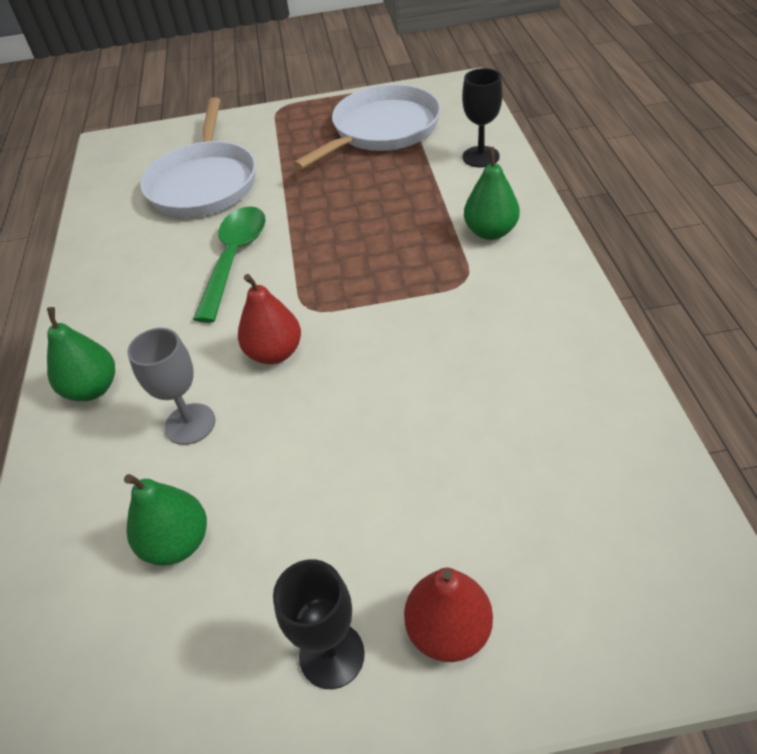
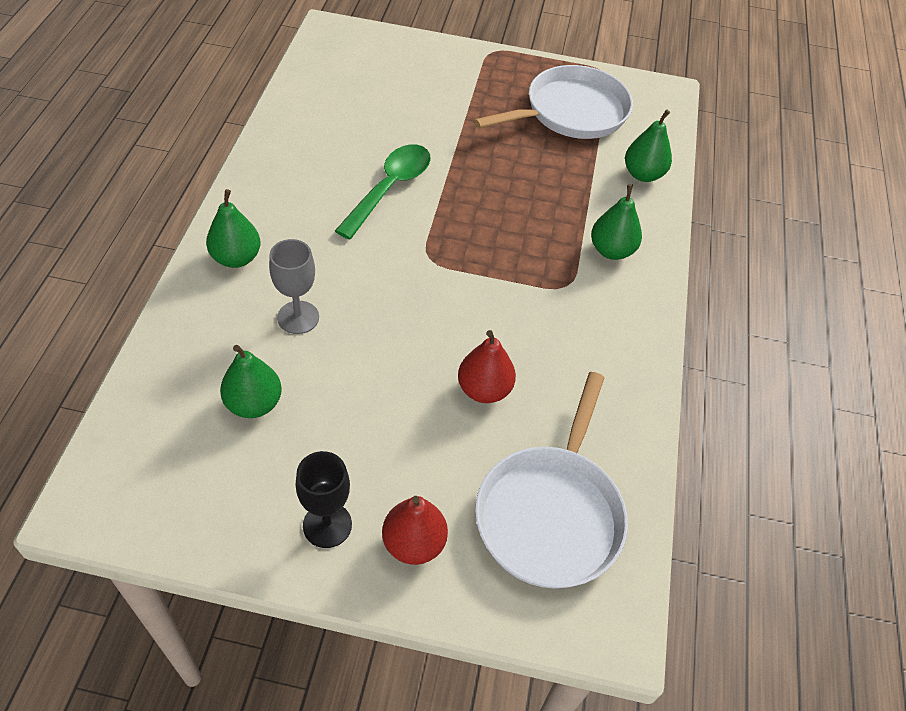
camera: 10 degrees right, 5 degrees up
white pan [140,97,256,217] -> white pan moved to [475,372,628,589]
red pear [238,274,301,364] -> red pear moved to [458,330,516,403]
black goblet [462,68,503,167] -> green pear [625,109,672,182]

